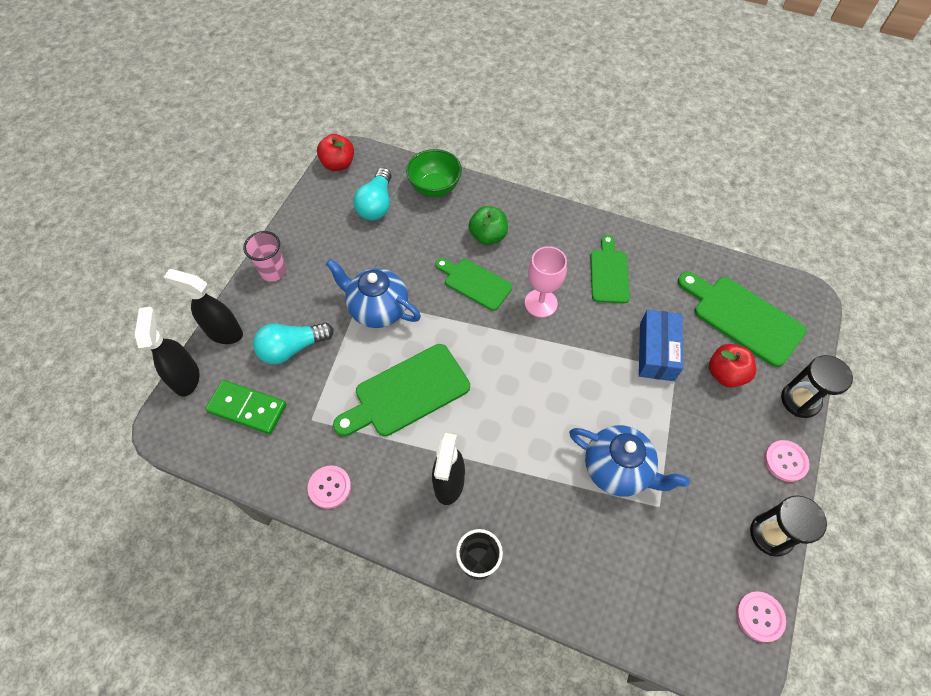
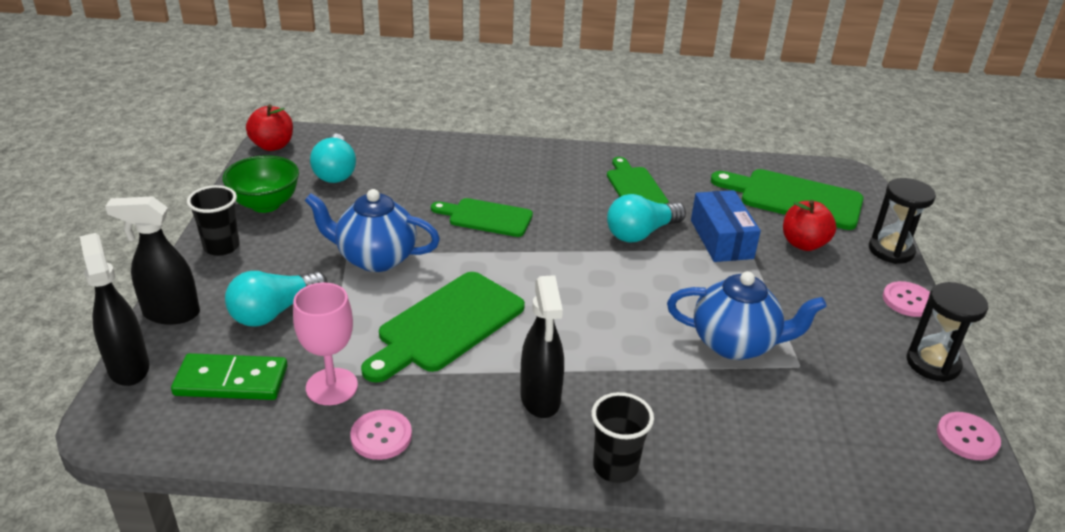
camera: 20 degrees left, 25 degrees down
pink cup [243,231,286,282] -> black cup [187,185,240,256]
green bowl [406,149,462,197] -> green bowl moved to [222,155,299,213]
green apple [469,206,508,245] -> none
pink goblet [525,246,567,318] -> pink goblet moved to [293,283,358,405]
none -> turquoise light bulb [607,194,686,243]

